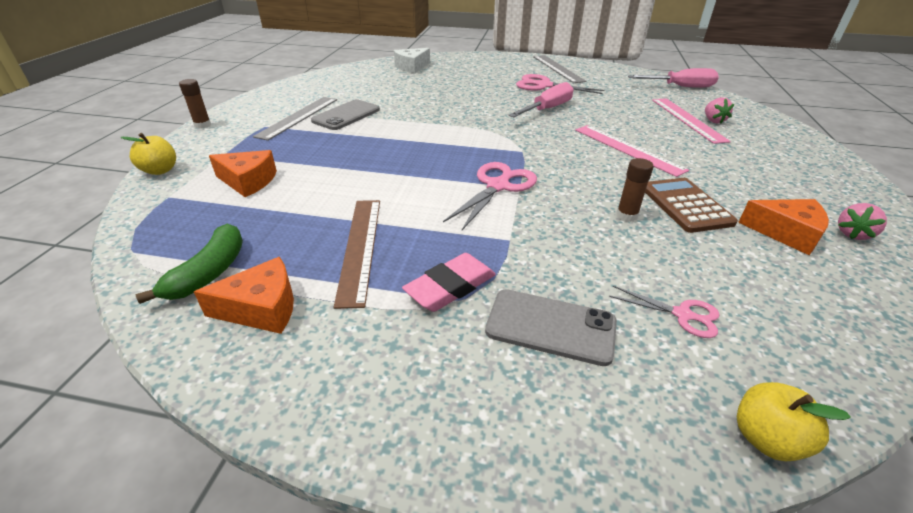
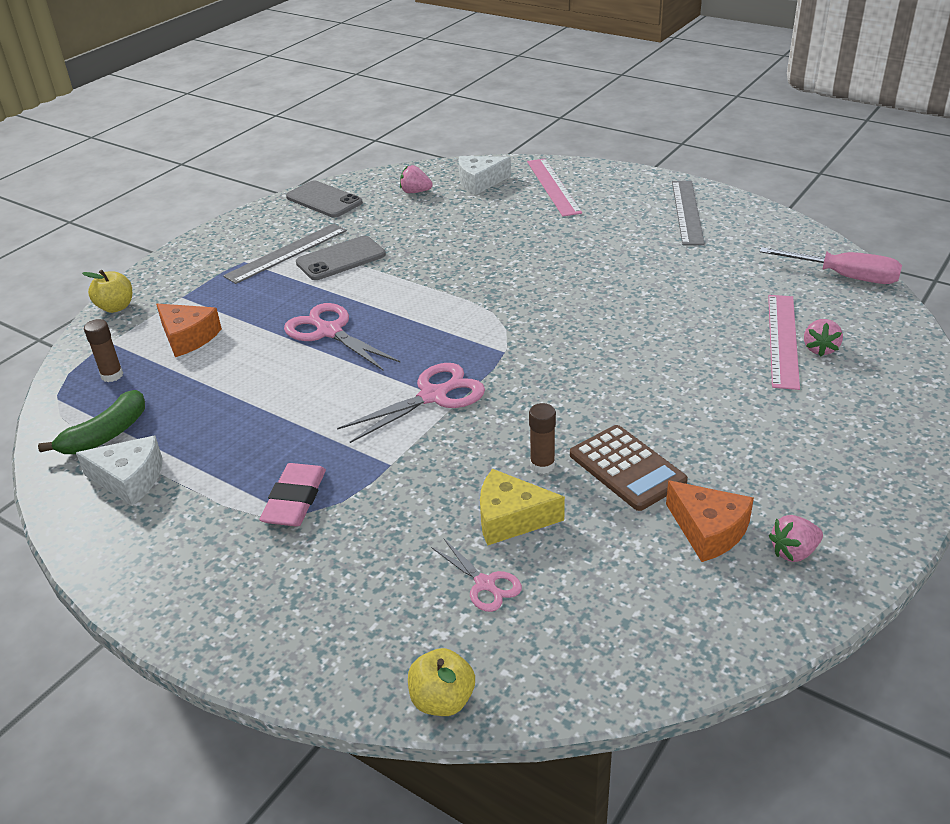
camera: 25 degrees right, 0 degrees up
brown glue stick [179,79,211,129] -> brown glue stick moved to [84,319,123,382]
orange cheese [194,257,294,334] -> white cheese [76,436,162,506]
brown ruler [334,200,380,309] -> none
pink eraser [402,253,496,312] -> pink eraser turned 60 degrees counterclockwise [259,463,326,526]
grey phone [485,289,617,366] -> grey phone moved to [286,180,363,218]
pink screwdriver [509,82,573,117] -> none
pink scissors [516,74,604,94] -> pink scissors moved to [284,303,400,371]
pink ruler [575,125,689,177] -> pink ruler moved to [527,158,582,217]
brown calculator [645,178,738,233] -> brown calculator turned 135 degrees clockwise [570,425,688,511]
none -> pink strawberry [400,165,433,193]
none -> yellow cheese [480,469,565,545]

